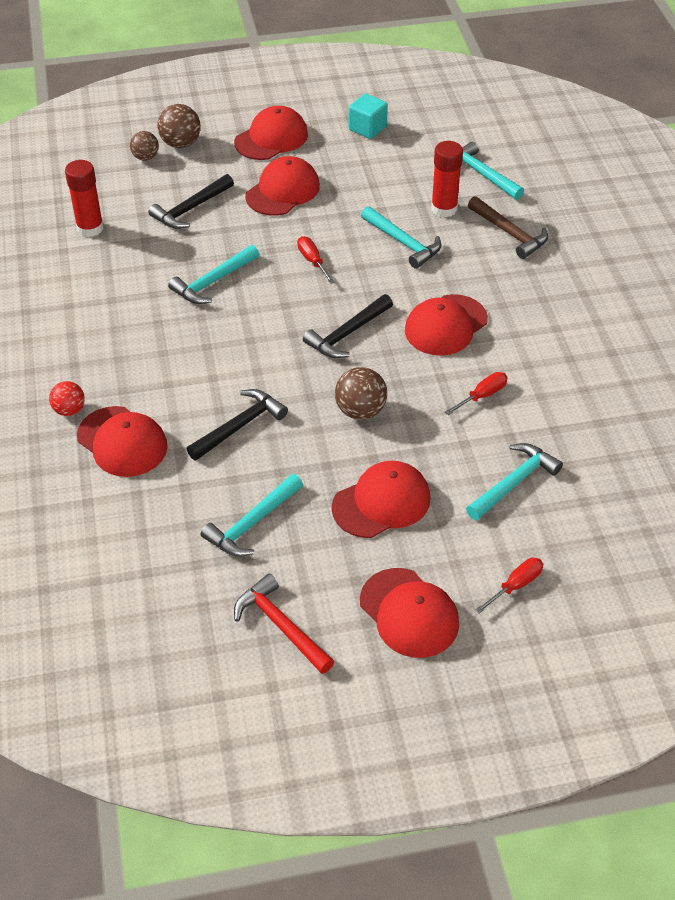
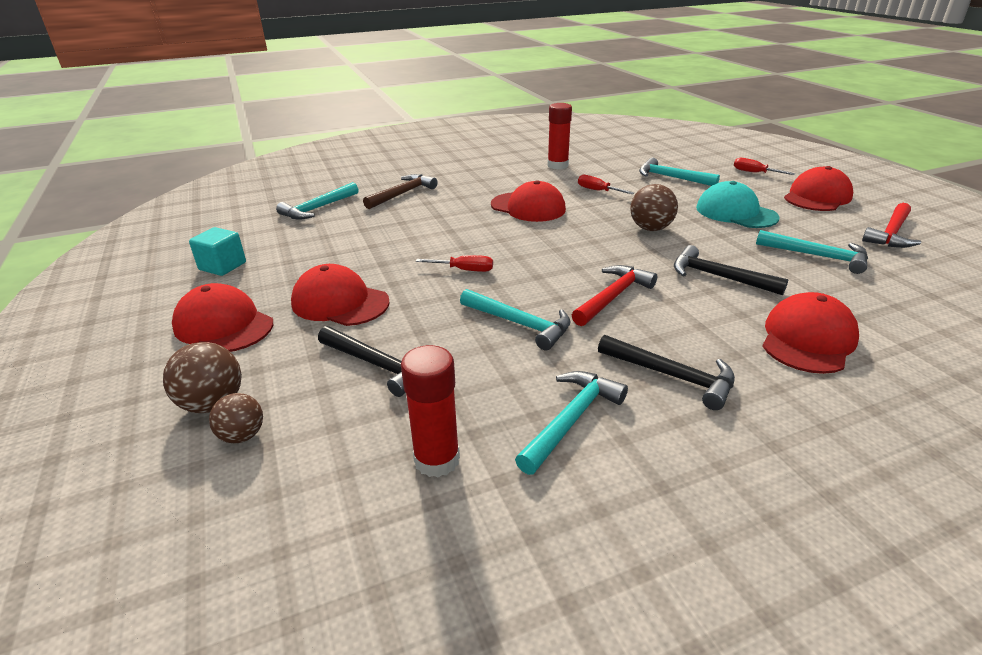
camera: 100 degrees left, 15 degrees down
red ball [49,381,85,416] -> none
red screwdriver [297,236,335,284] -> red screwdriver turned 135 degrees counterclockwise [416,255,493,272]
black hammer [303,294,393,358] -> black hammer moved to [598,335,735,410]
red cap [332,460,431,538] -> turquoise cap [696,181,779,228]
turquoise hammer [361,206,441,269] -> turquoise hammer moved to [515,371,628,475]
red glue stick [431,141,463,217] -> red glue stick moved to [547,103,572,169]
none -> red hammer [572,265,657,326]

